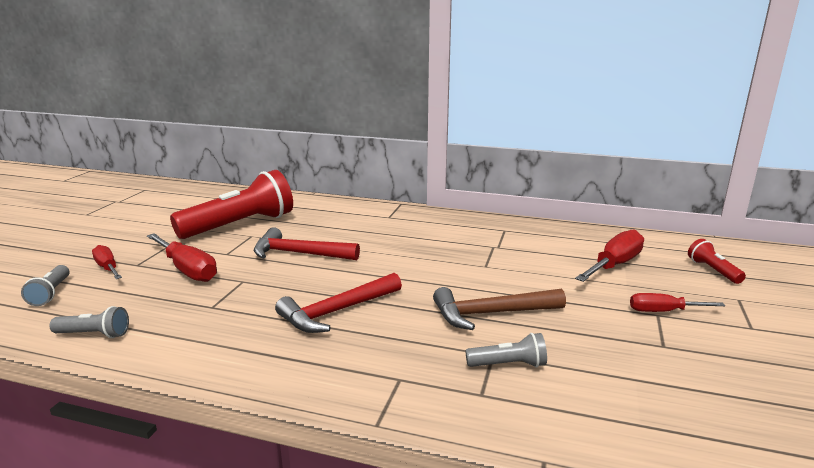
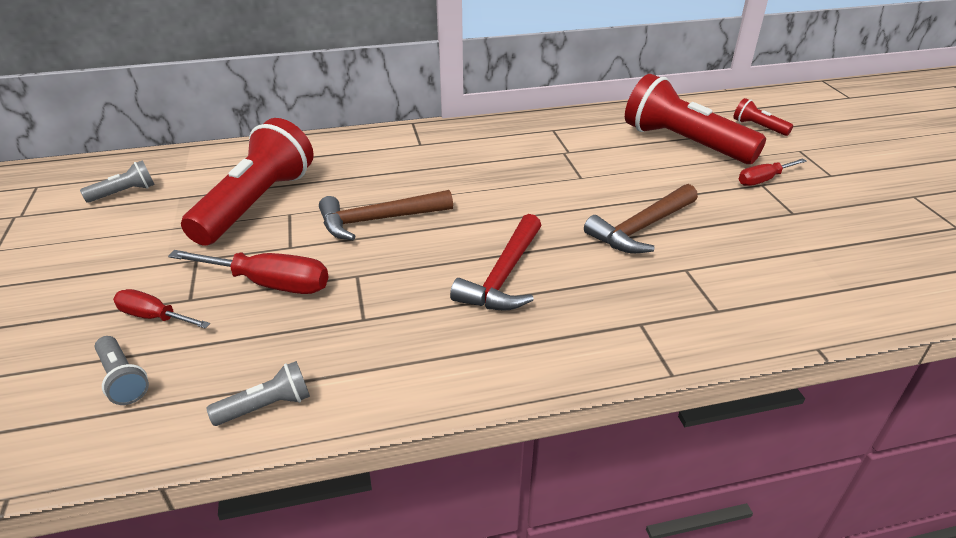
camera: 30 degrees left, 15 degrees up
red hammer [254,227,360,260] -> brown hammer [319,190,453,240]
grey flashlight [466,333,547,368] -> grey flashlight moved to [80,160,155,203]
red screwdriver [575,229,644,282] -> red flashlight [625,74,766,164]

